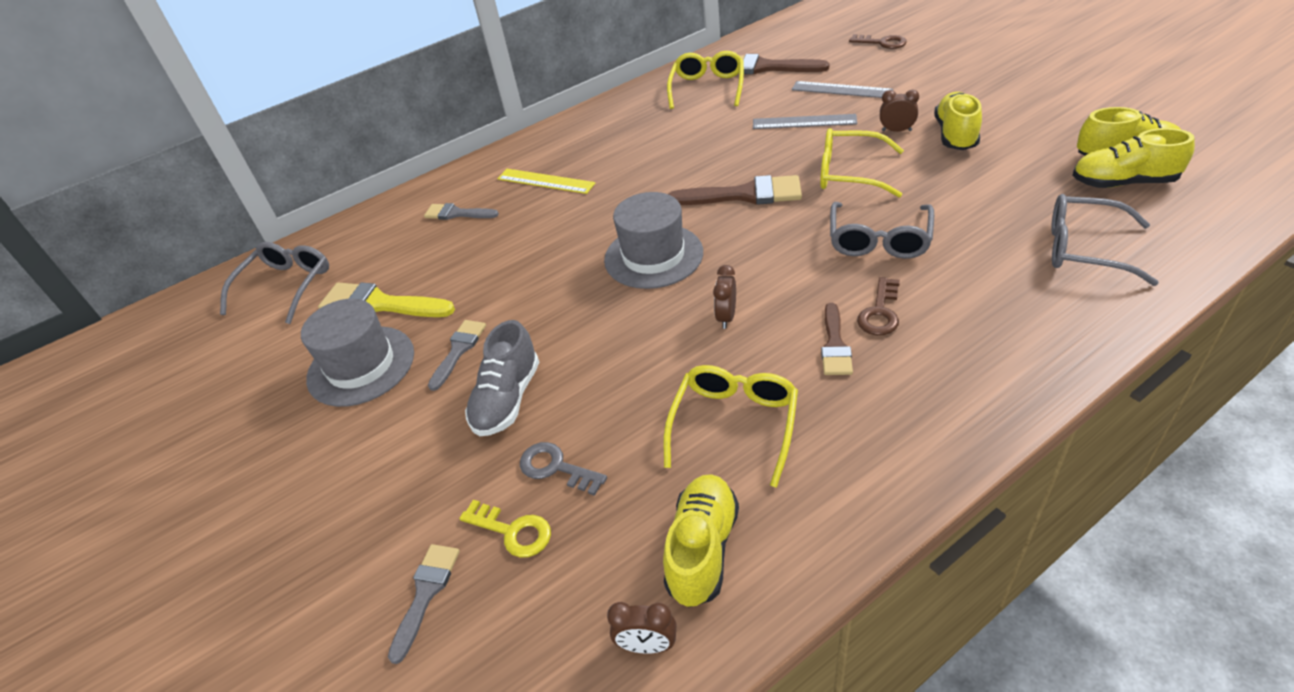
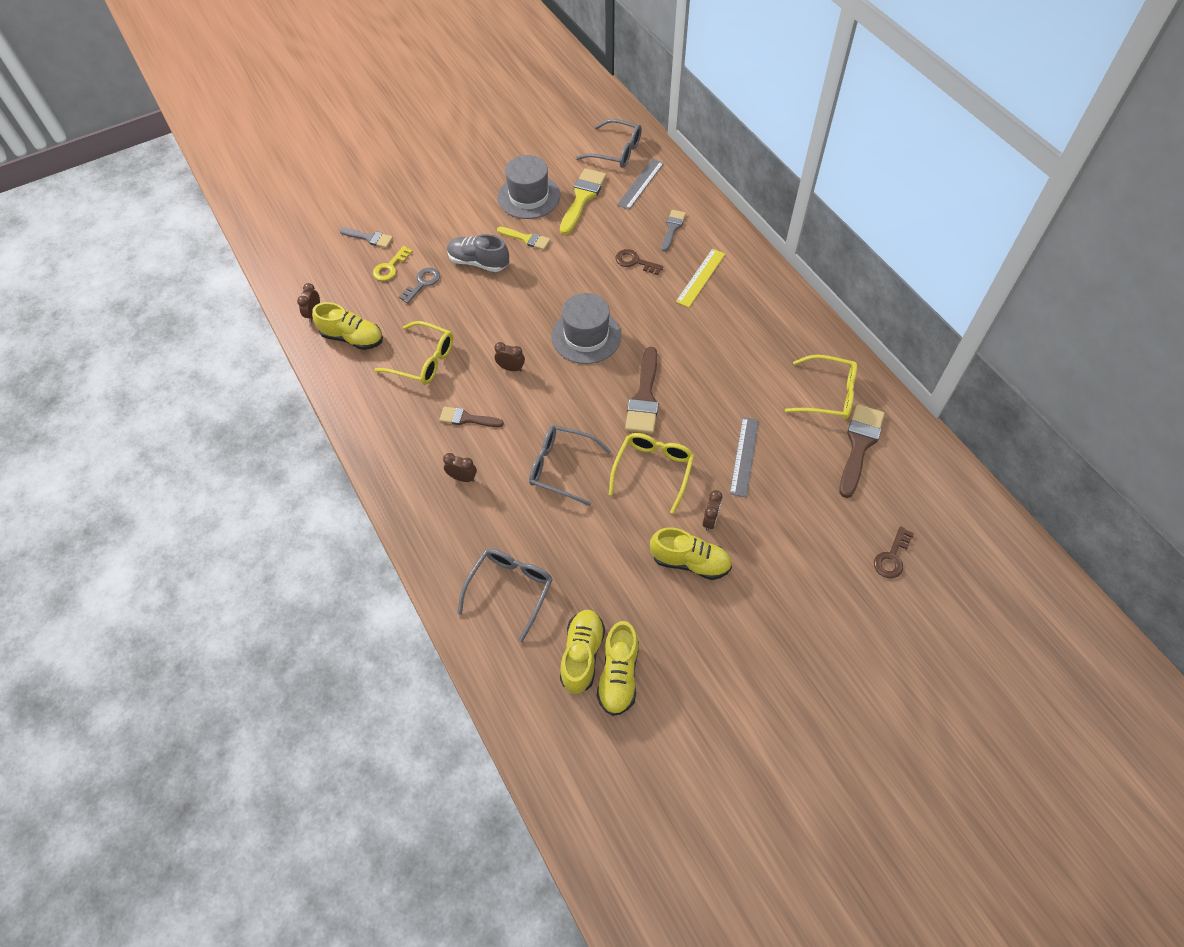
camera: 90 degrees right, 15 degrees up
grey brush [428,320,486,391] -> yellow brush [497,227,550,250]
grey ruler [792,81,893,98] -> grey ruler moved to [617,159,664,210]
brown key [857,277,900,335] -> brown key moved to [615,249,663,275]
none -> brown clock [443,453,477,482]

